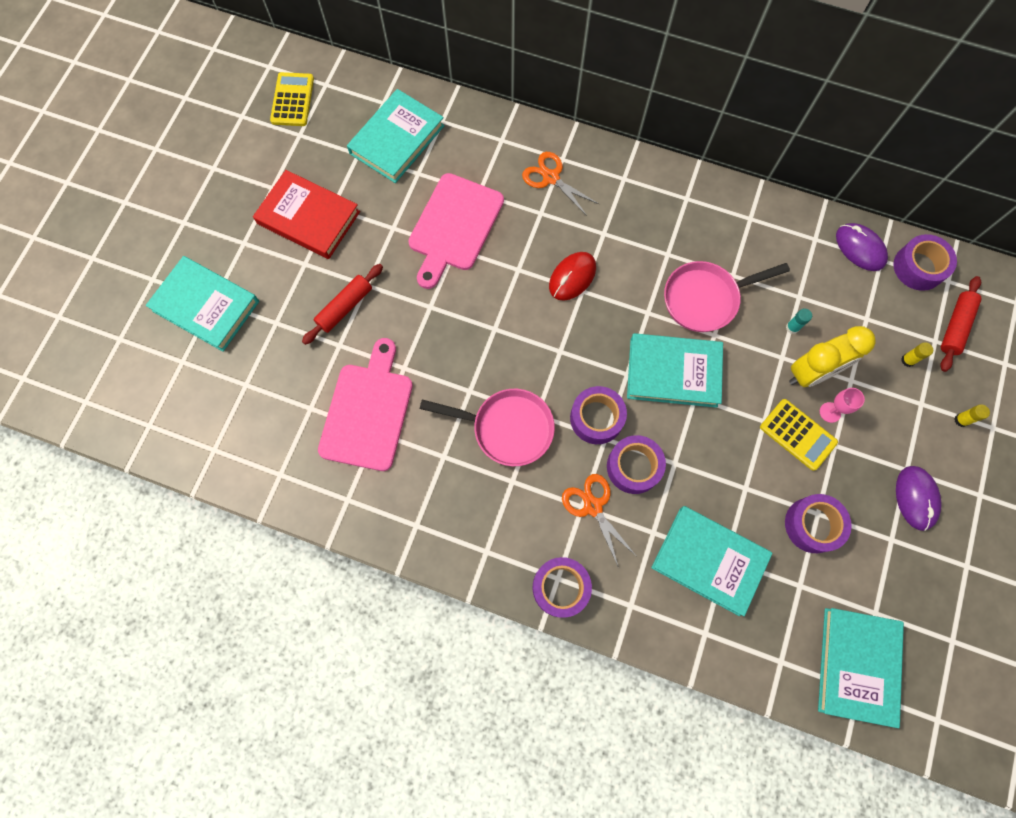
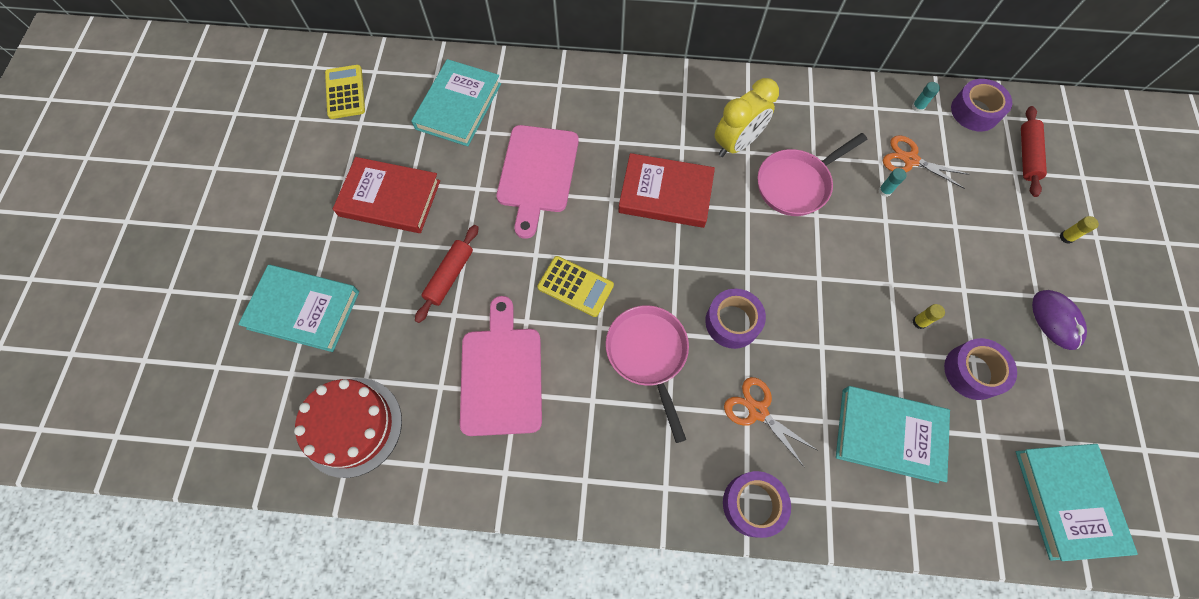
camera: 15 degrees left, 5 degrees down
pink pan [420,389,555,466] -> pink pan turned 105 degrees counterclockwise [606,305,689,443]
orange scissors [522,152,599,216] -> orange scissors moved to [883,135,969,189]
red mouse [549,252,596,301] -> red book [618,153,715,228]
purple tape [607,435,666,494] -> none
turquoise book [627,333,723,408] -> none
yellow calculator [760,399,838,471] -> yellow calculator moved to [538,256,614,317]
yellow clock [789,326,876,387] -> yellow clock moved to [715,78,779,157]
pink goblet [820,388,865,423] -> none
purple mouse [836,223,888,271] -> turquoise glue stick [912,82,940,112]
yellow glue stick [901,342,933,367] -> yellow glue stick moved to [913,304,945,329]
none -> red cake [294,378,402,478]

